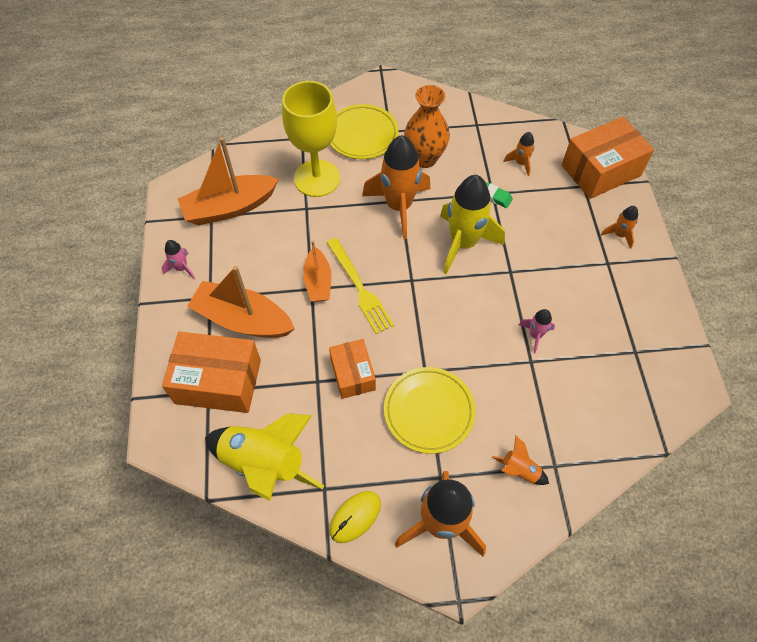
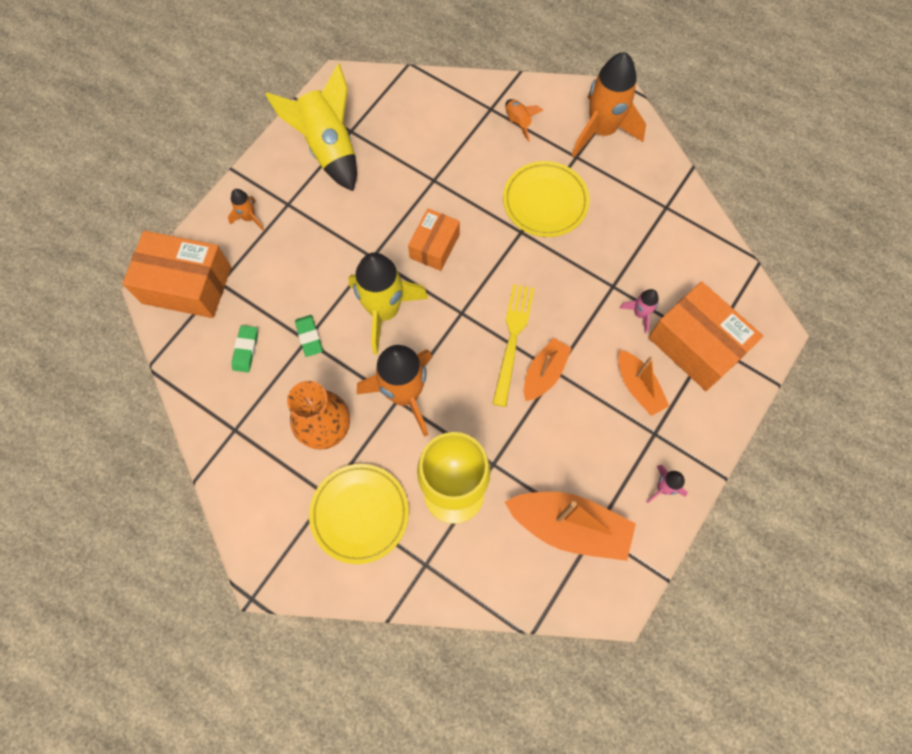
camera: 140 degrees left, 10 degrees up
orange boat [187,266,295,338] -> orange boat [618,350,669,416], size x0.60
yellow rocket [205,413,324,501] -> yellow rocket moved to [265,63,357,191]
orange box [329,339,376,399] -> orange box moved to [408,208,460,271]
yellow mouse [330,491,381,543] -> none
orange rocket [503,132,535,176] -> green eraser [232,325,258,372]
pink rocket [519,309,555,353] -> pink rocket moved to [619,289,659,334]

